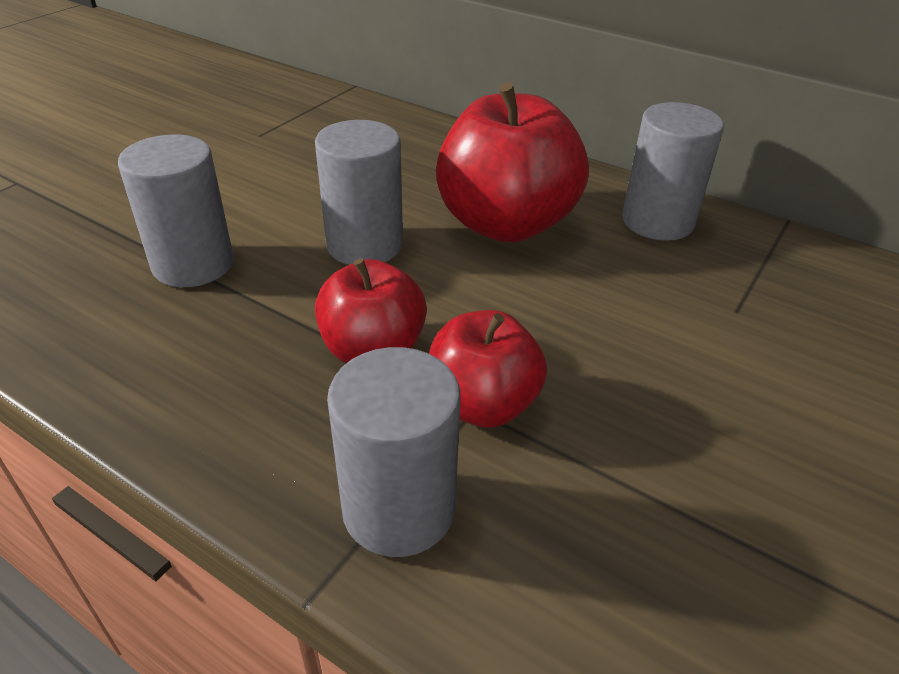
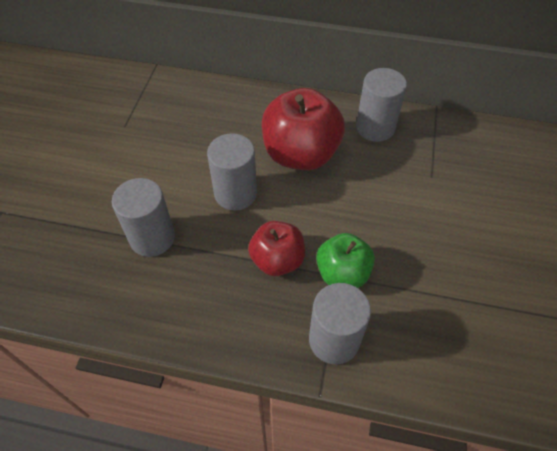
camera: 20 degrees left, 15 degrees up
red apple [429,310,547,428] -> green apple [316,233,375,288]

